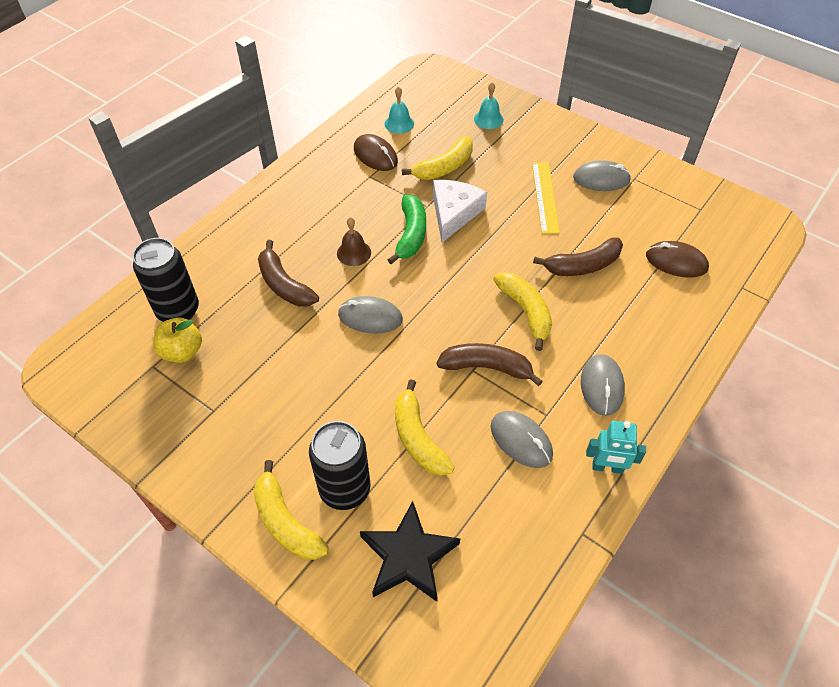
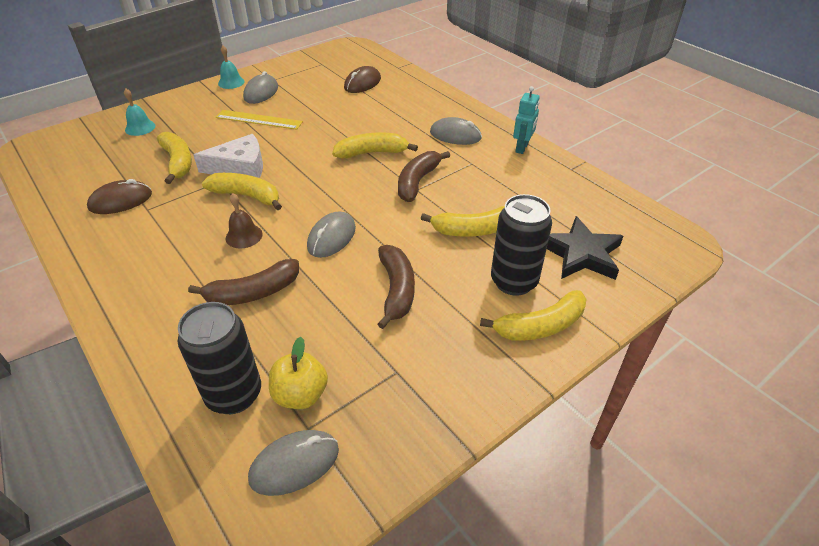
camera: 75 degrees left, 10 degrees down
turquoise bell [385,87,414,134] -> turquoise bell moved to [218,45,245,89]
green banana [388,195,426,264] -> yellow banana [202,173,282,210]
white cheese [433,180,487,242] -> white cheese turned 135 degrees clockwise [193,134,263,178]
grey mouse [491,411,553,468] -> grey mouse moved to [248,430,339,496]
brown banana [533,237,623,276] -> brown banana moved to [378,245,415,329]

